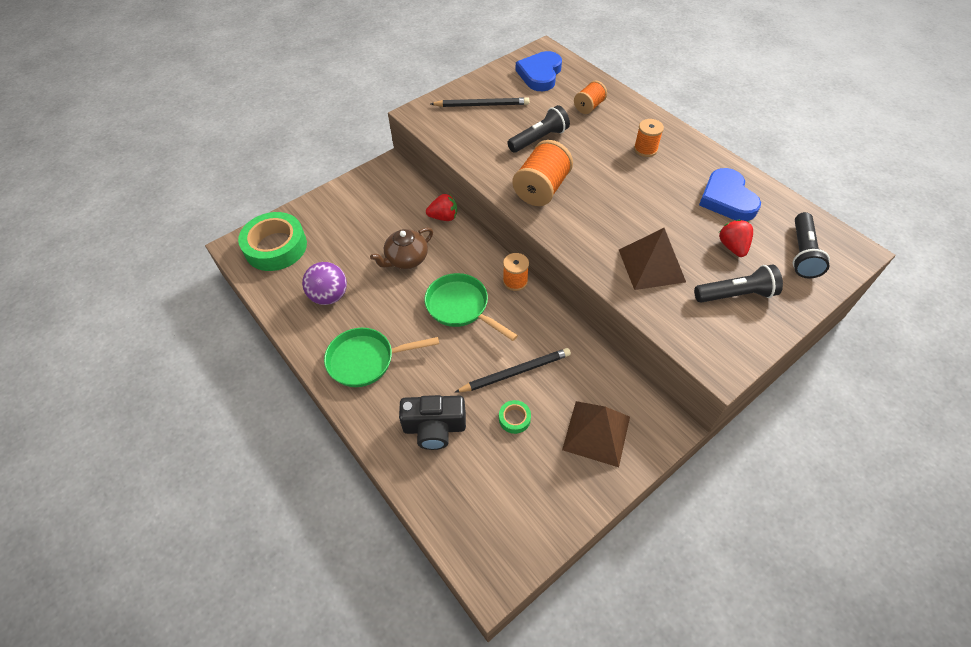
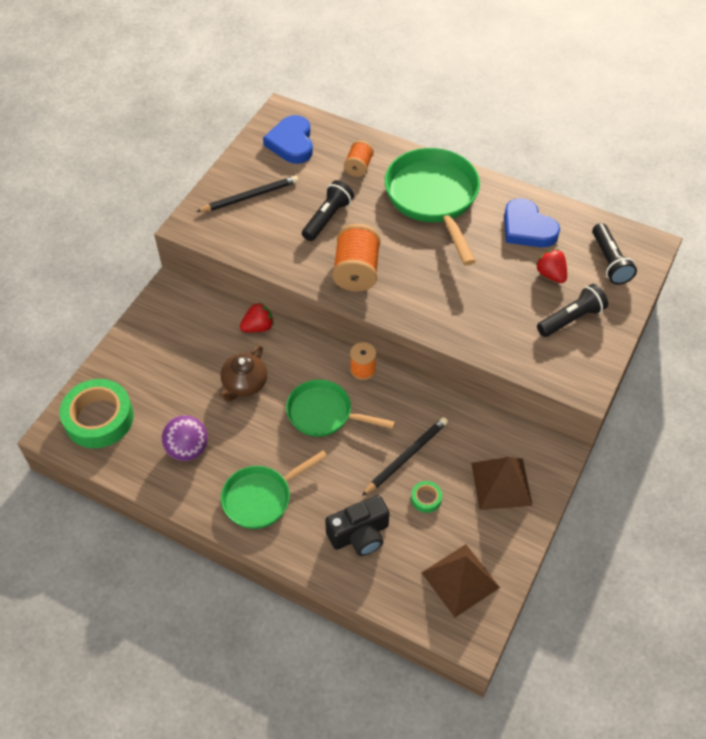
camera: 25 degrees left, 0 degrees up
brown pyramid [619,228,686,290] -> brown pyramid moved to [422,544,500,617]
orange spool [634,119,664,157] -> green pan [385,148,480,266]

